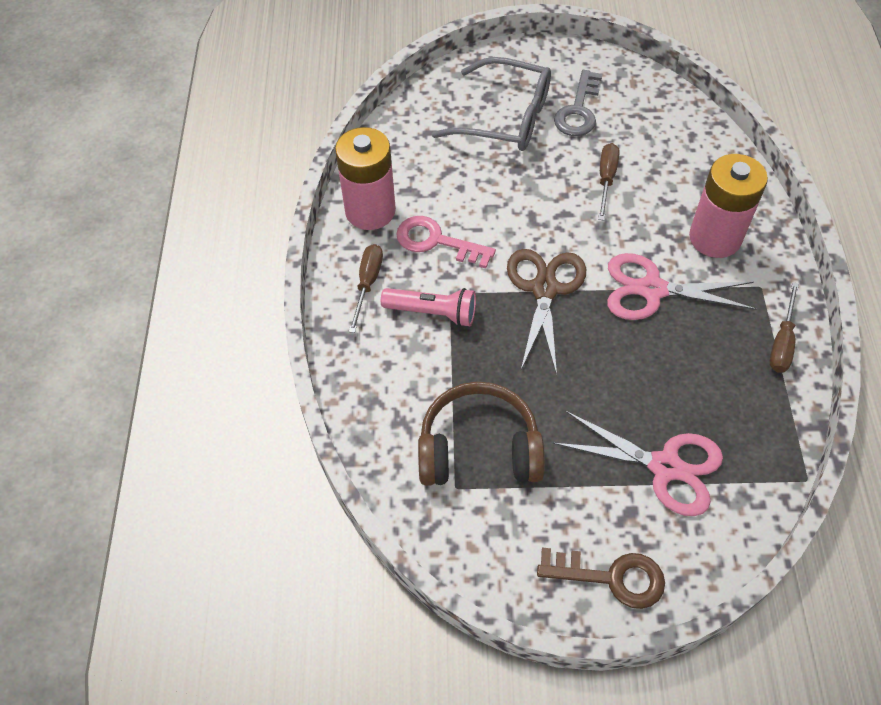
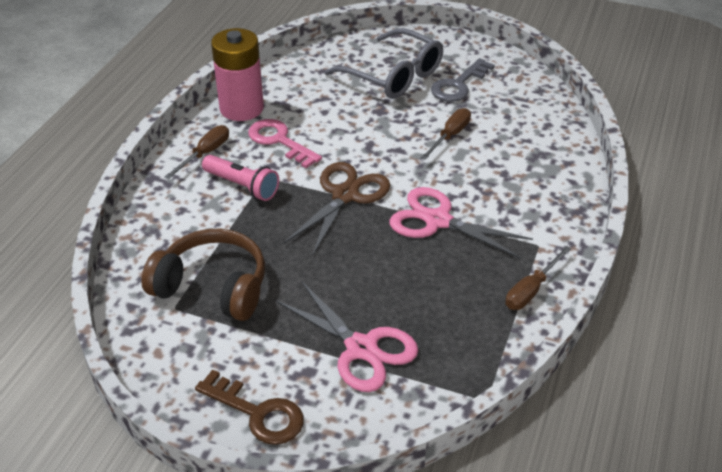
camera: 20 degrees right, 15 degrees down
pink battery [689,154,768,258] -> none

